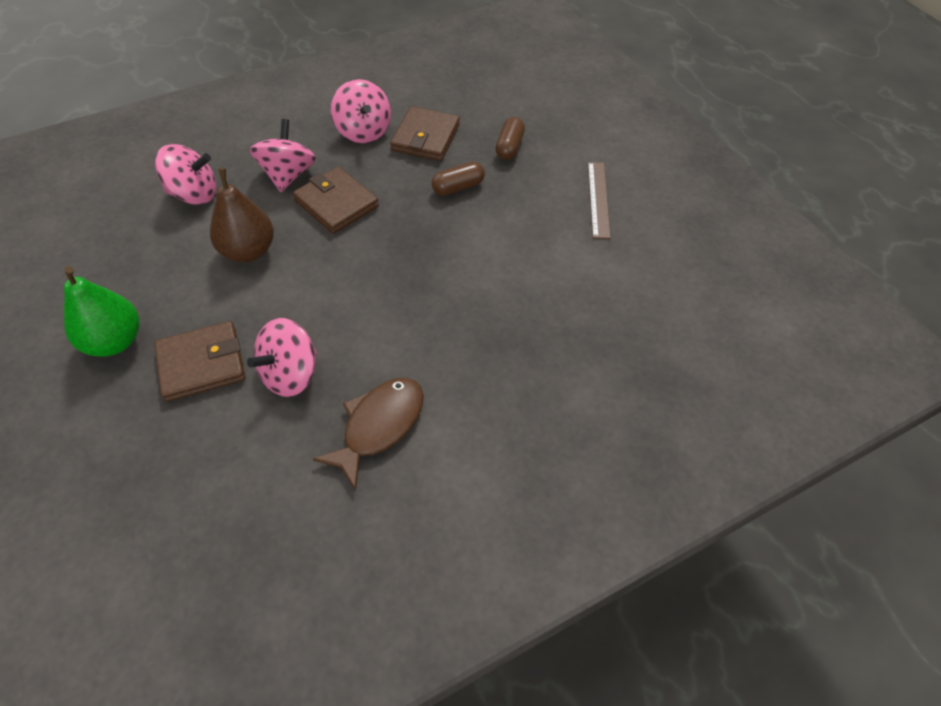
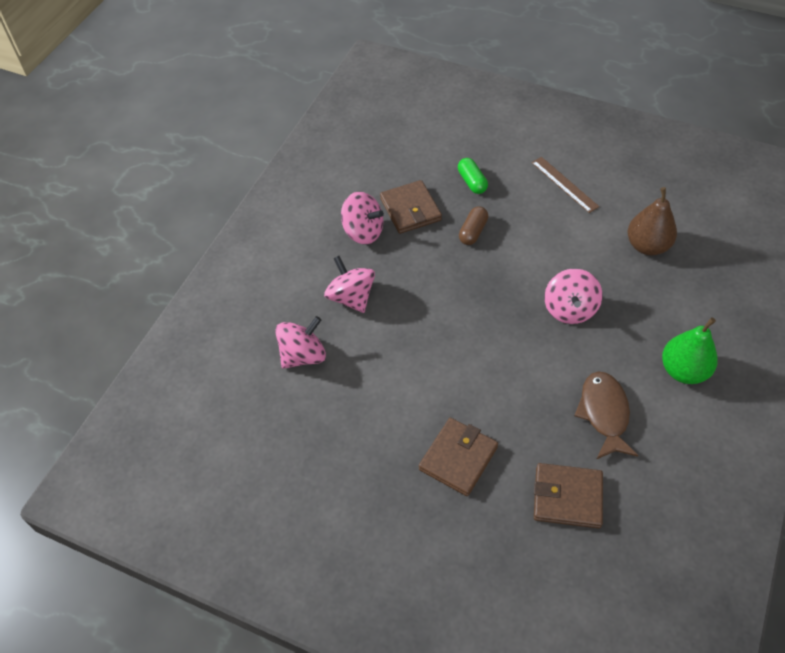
camera: 35 degrees left, 0 degrees up
green pear [64,266,139,357] -> green pear moved to [662,317,718,384]
brown pear [210,168,274,262] -> brown pear moved to [627,187,677,255]
pink spinning top [247,318,317,397] -> pink spinning top moved to [544,269,602,324]
brown wallet [293,166,379,234] -> brown wallet moved to [534,463,603,529]
brown capsule [495,117,525,160] -> green capsule [458,158,488,194]

